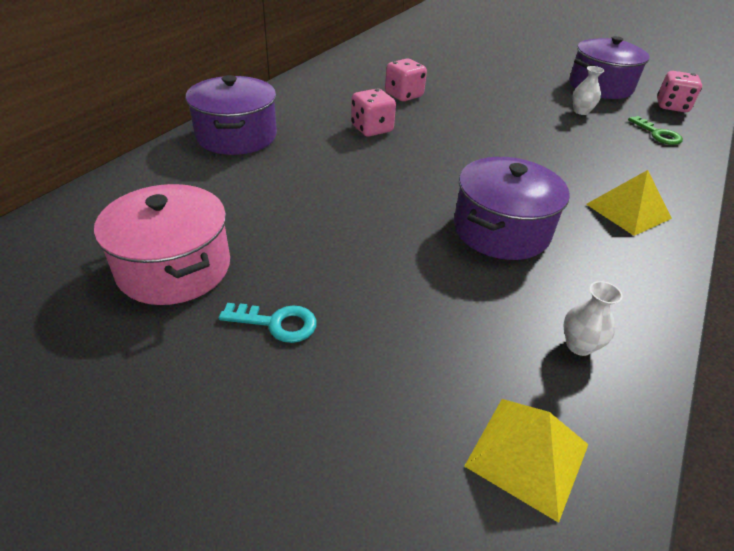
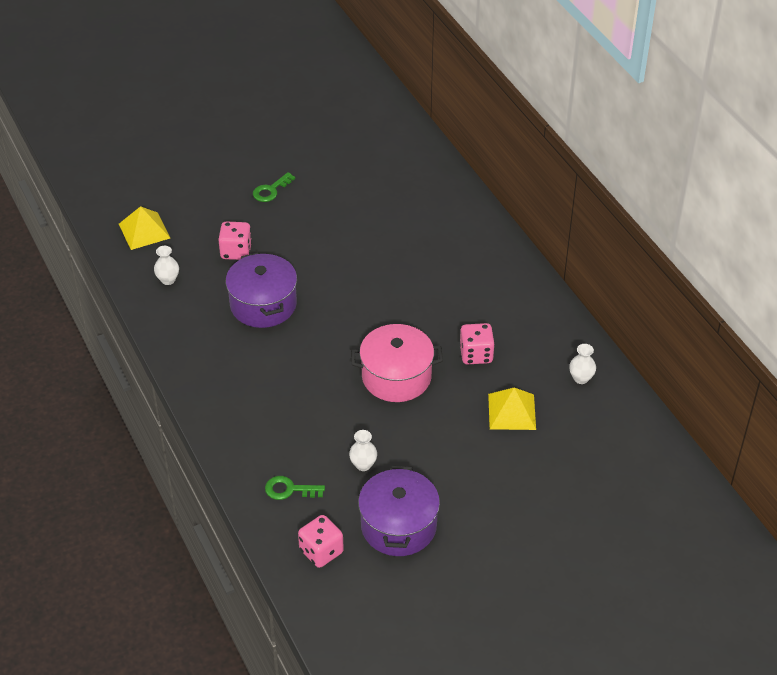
camera: 125 degrees right, 5 degrees up
pink pot [94,184,230,305] -> pink pot moved to [351,324,443,402]
purple pot [185,75,277,155] -> none
turquoise key [219,303,317,343] -> green key [253,172,295,202]
pink dice [351,89,396,136] -> pink dice moved to [218,221,252,260]
yellow pyramid [586,170,672,236] -> yellow pyramid moved to [488,387,536,430]
none -> white vase [569,344,596,384]

